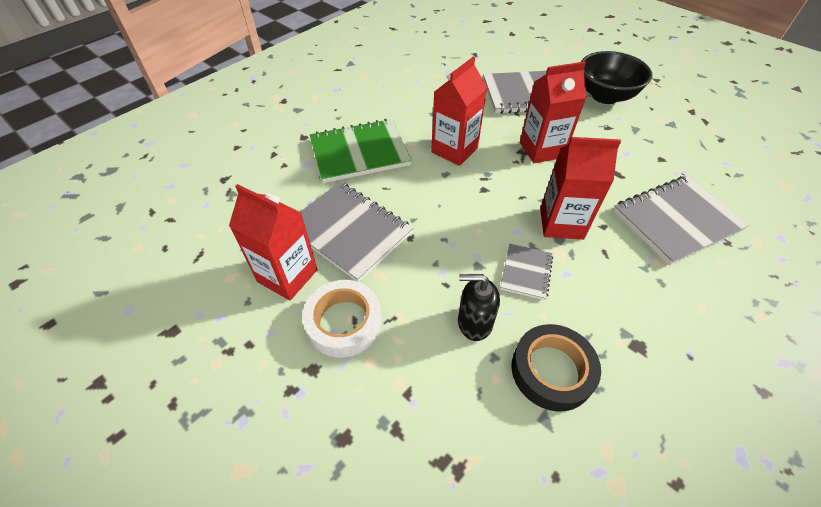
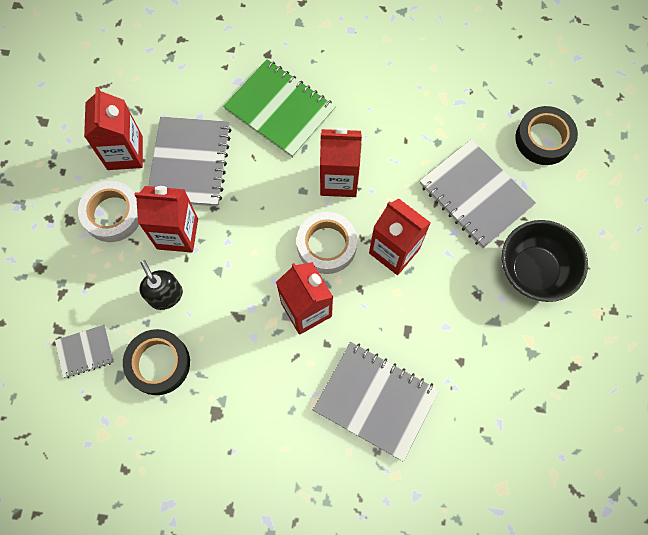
camera: 55 degrees right, 20 degrees up
grey notebook [500,244,553,300] -> grey notebook moved to [55,325,114,378]
none -> red carton [134,186,198,253]
none -> white tape [297,212,357,274]
none -> black tape [515,106,578,165]

